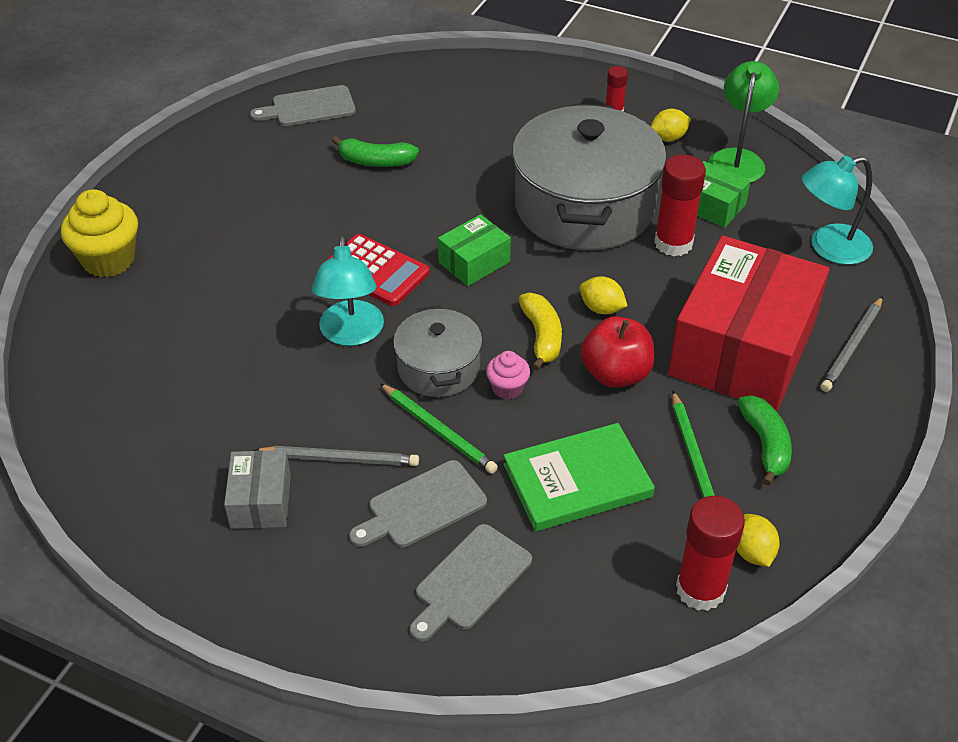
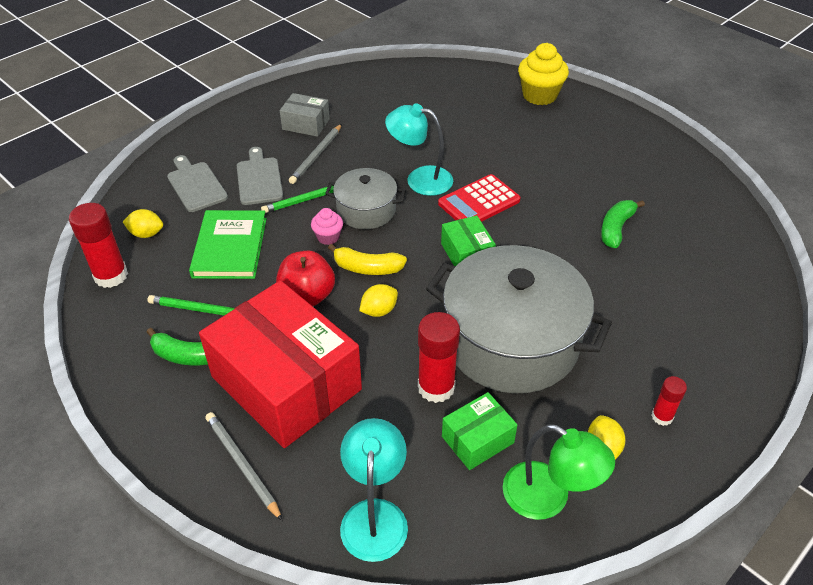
camera: 110 degrees right, 0 degrees up
grey cutting board [250,85,356,126] -> none
yellow lemon [736,514,780,567] -> yellow lemon moved to [123,209,163,238]

